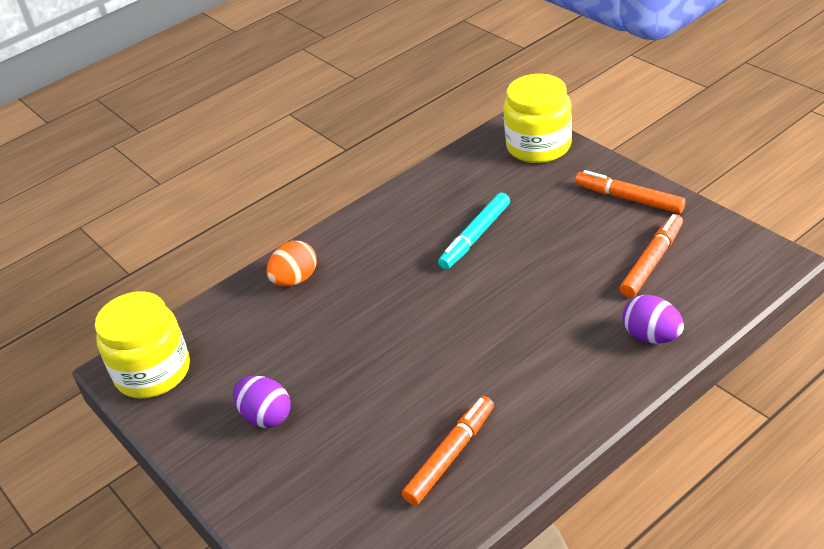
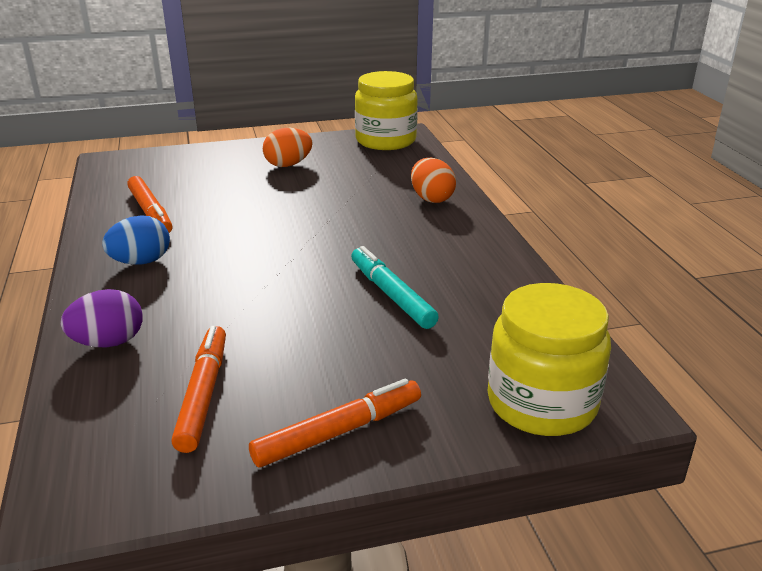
camera: 110 degrees right, 10 degrees down
purple egg [233,376,291,428] -> orange egg [263,128,312,167]
orange marker [620,214,683,298] -> orange marker turned 150 degrees counterclockwise [171,326,226,453]
none -> blue egg [102,215,170,264]

